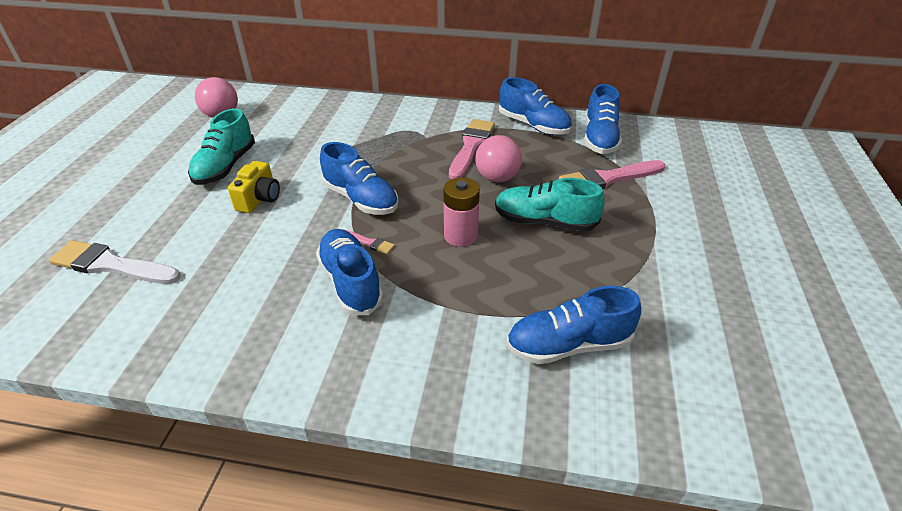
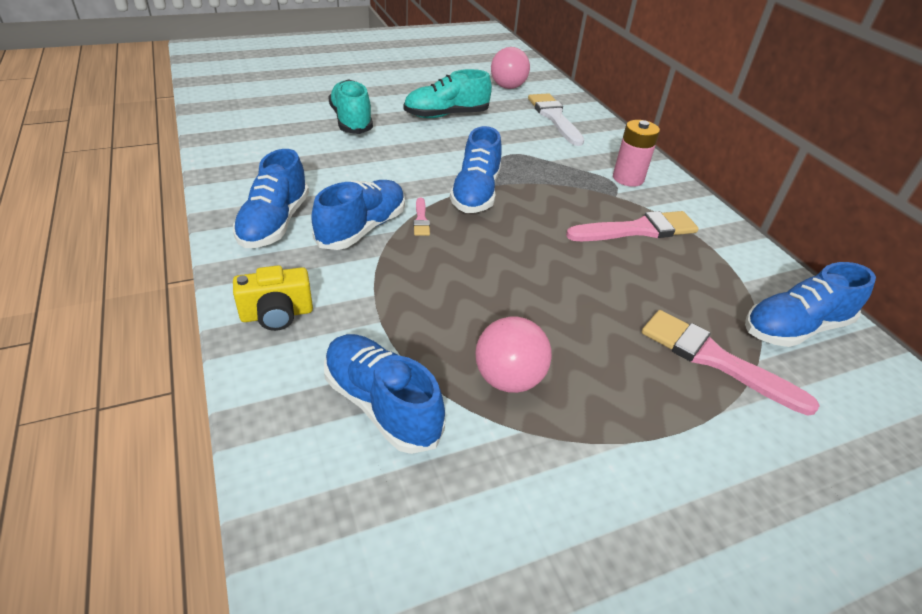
camera: 55 degrees right, 0 degrees up
white brush [49,240,181,284] -> white brush moved to [528,93,584,146]
yellow camera [228,161,280,213] -> yellow camera moved to [233,265,313,331]
pink battery [444,178,480,247] -> pink battery moved to [613,120,660,187]
pink ball [475,135,522,182] -> pink ball moved to [475,317,552,393]
turquoise shoe [495,178,604,232] -> turquoise shoe moved to [328,79,373,134]
blue shoe [499,77,572,135] -> blue shoe moved to [233,149,309,248]

